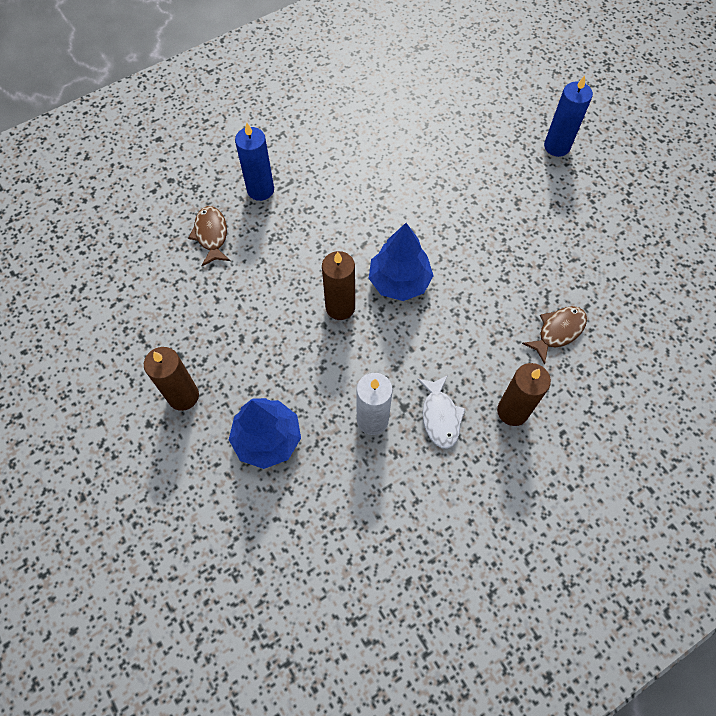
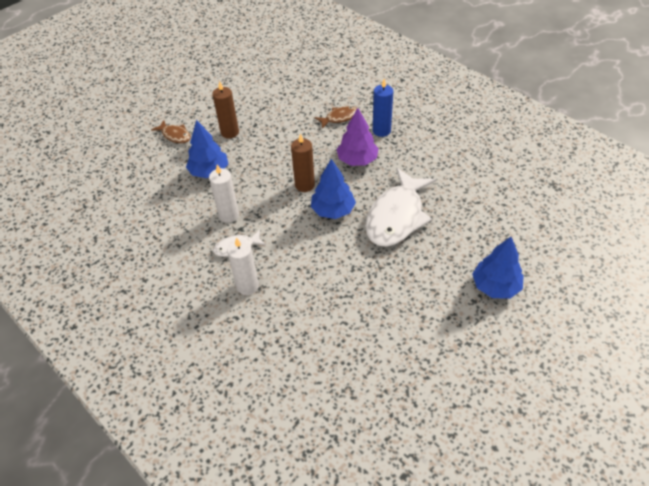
camera: 80 degrees right, 15 degrees down
brown candle [497,363,551,426] -> white candle [227,237,259,295]
brown fish [522,306,587,365] -> brown fish moved to [151,120,191,143]
blue candle [544,76,593,157] -> blue tree [472,237,524,299]
none -> purple tree [336,108,379,166]
none -> white fish [365,168,436,247]

